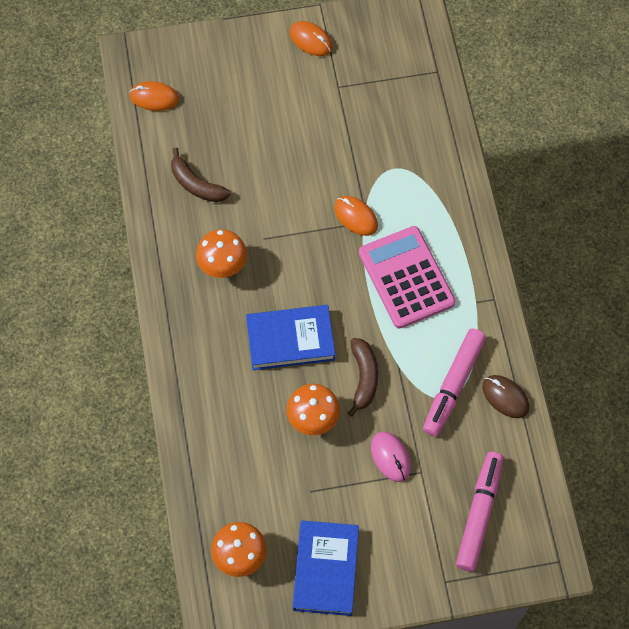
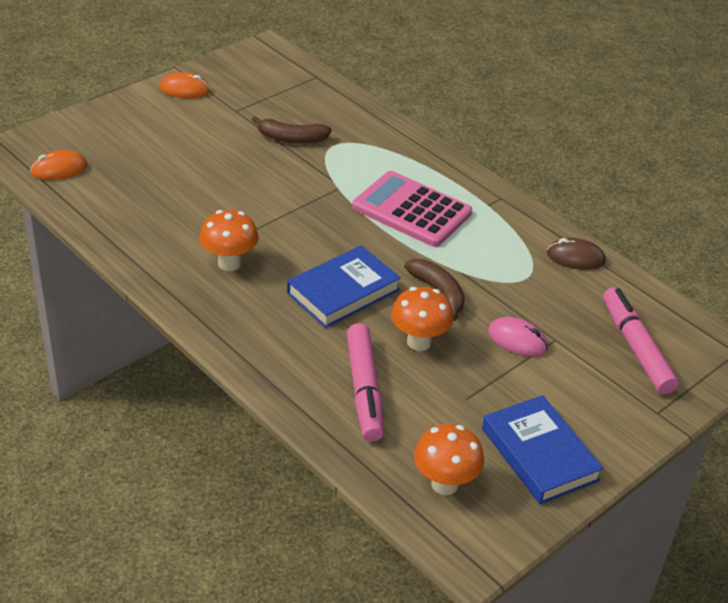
camera: 35 degrees left, 25 degrees down
brown banana [171,147,231,202] -> brown banana moved to [251,116,332,144]
orange mouse [334,196,378,236] -> none
pink marker [423,329,486,436] -> pink marker moved to [347,323,384,442]

